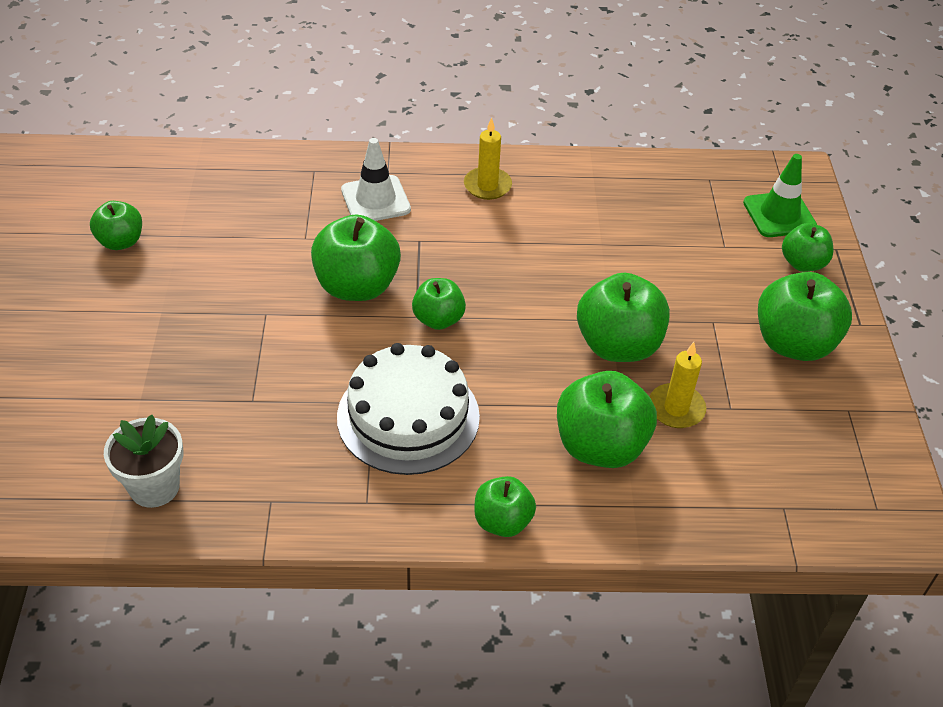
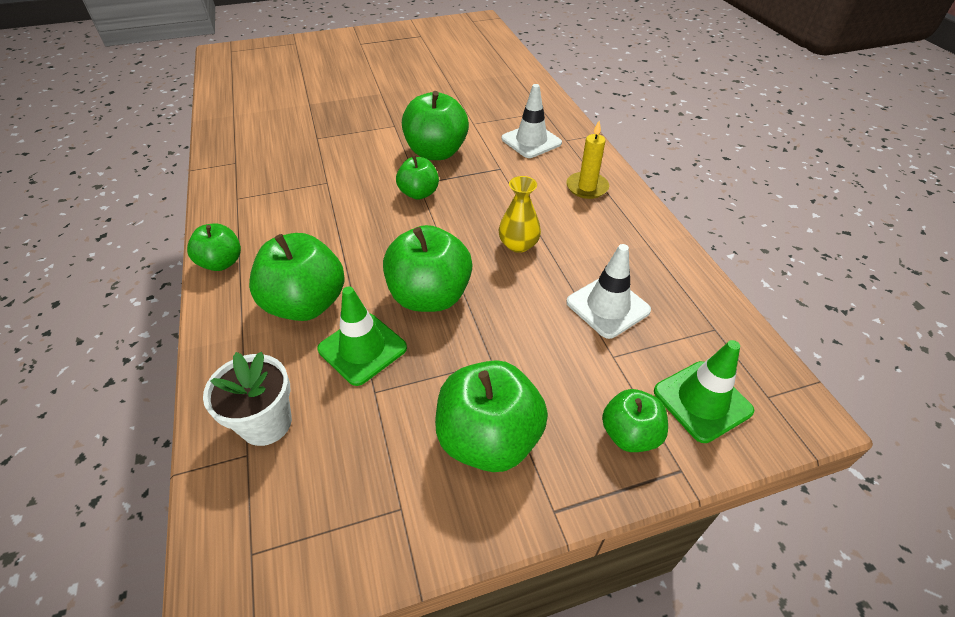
camera: 75 degrees right, 0 degrees up
green apple [90,201,142,250] -> none
white flower pot [104,415,183,508] -> white flower pot moved to [203,352,292,446]
white cake [337,343,480,475] -> none
yellow candle [649,342,706,428] -> green traffic cone [317,286,407,386]
none -> yellow vase [499,176,541,253]
none -> white traffic cone [566,244,651,339]

